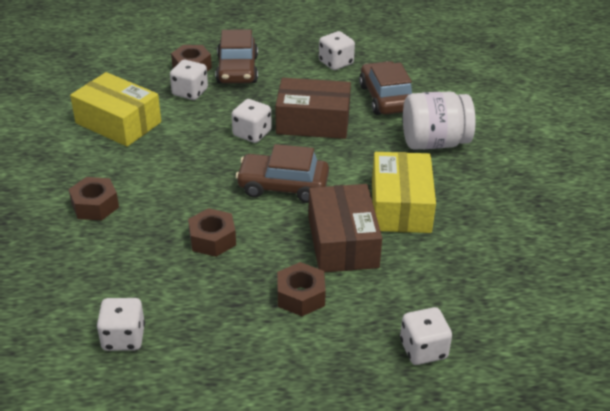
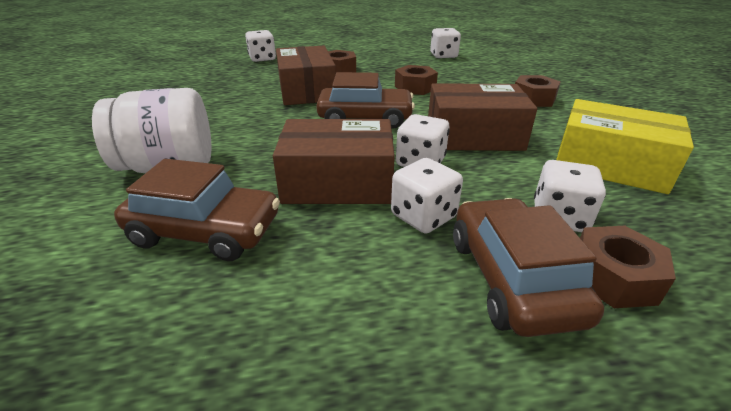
camera: 175 degrees right, 5 degrees down
white dice [319,31,355,70] -> white dice moved to [391,158,463,234]
brown car [359,61,412,115] -> brown car turned 60 degrees counterclockwise [114,159,280,261]
yellow box [372,152,436,233] -> none
none -> brown box [428,83,537,151]

